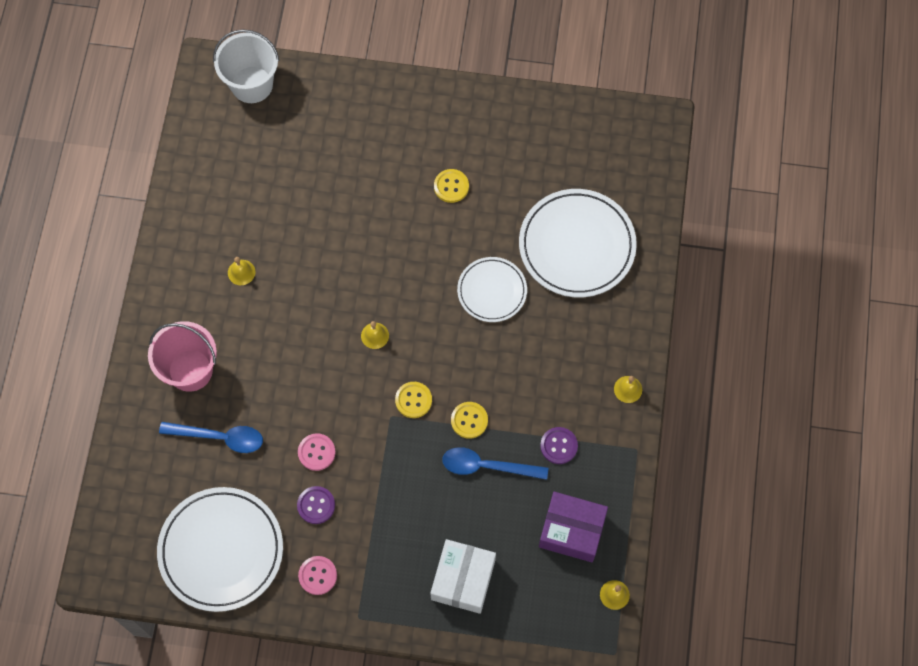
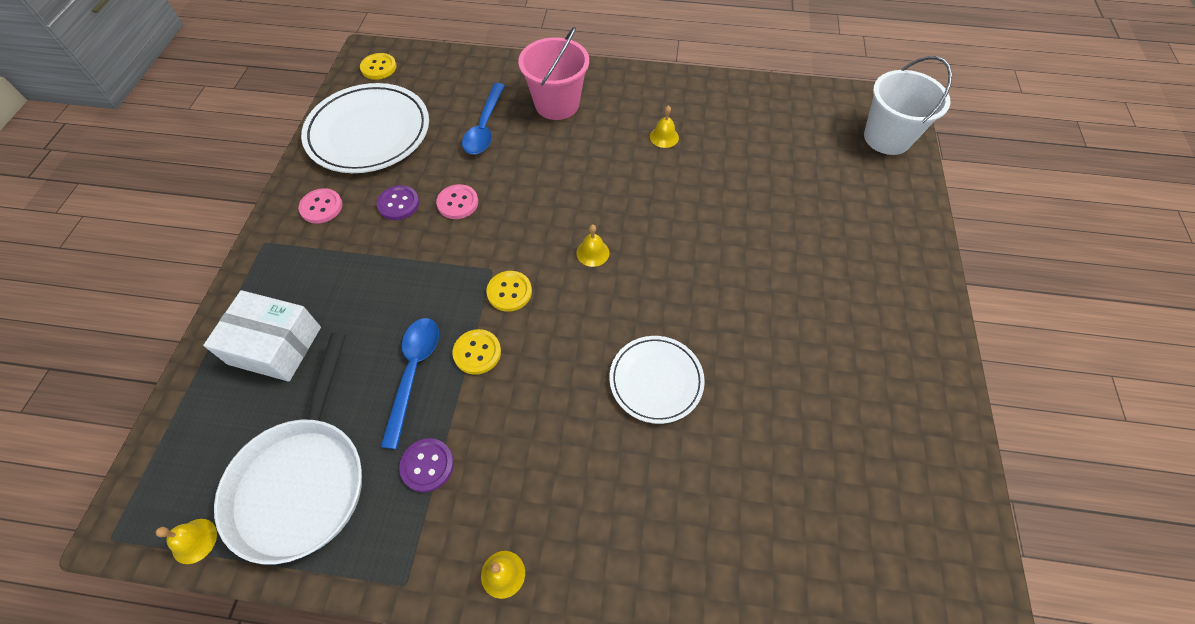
camera: 90 degrees right, 10 degrees down
yellow button [434,169,469,203] -> yellow button moved to [360,53,397,80]
white plate [519,189,637,297] -> none
purple box [539,492,608,562] -> white pan [214,333,362,564]

